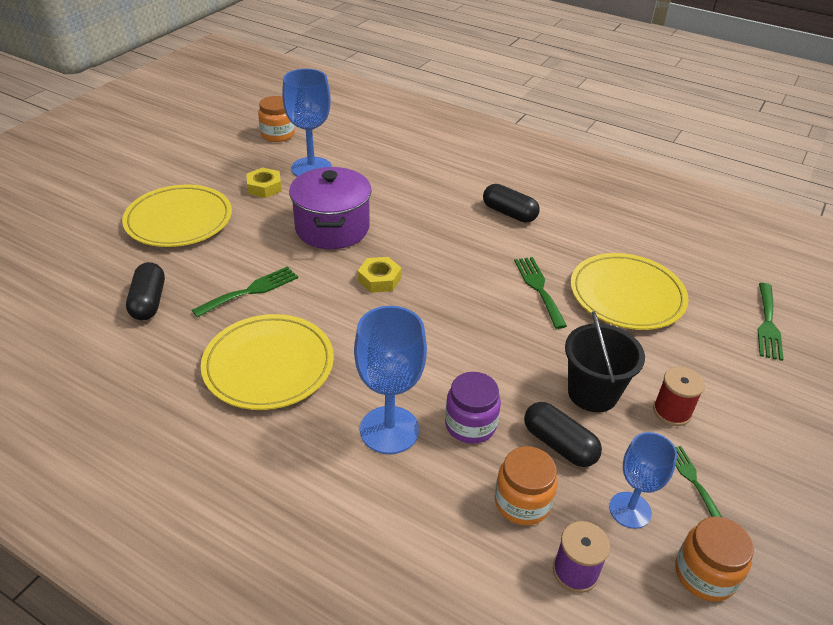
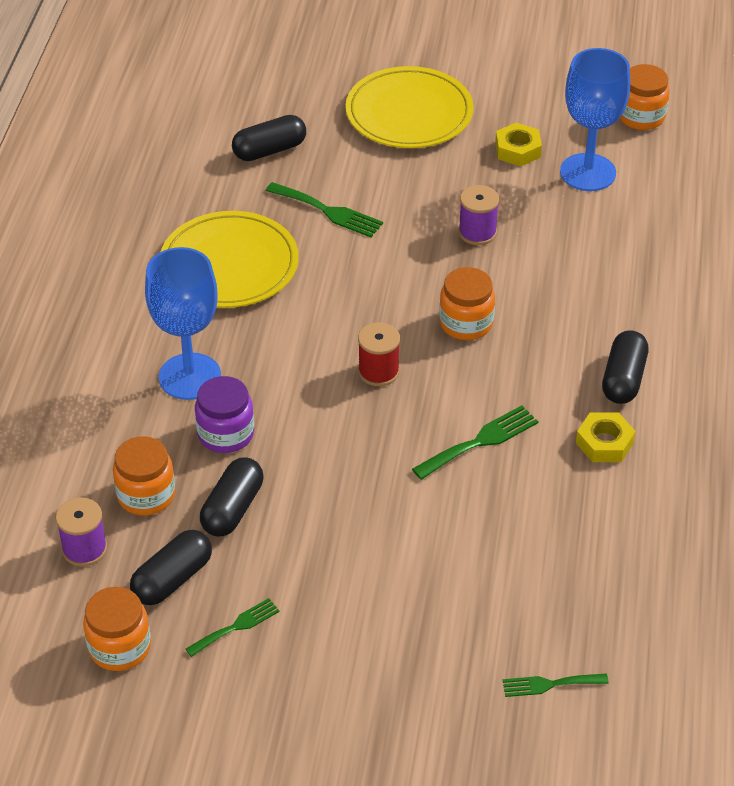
camera: 70 degrees right, 5 degrees up
purple pot [289,167,372,249] -> purple spool [458,185,499,245]
yellow nut [358,257,401,293] -> yellow nut moved to [576,412,636,462]
black bucket [565,311,645,413] -> none
yellow plate [570,253,689,330] -> none
blue goblet [609,432,677,529] -> black capsule [130,530,212,605]
red spool [653,367,705,426] -> red spool moved to [358,322,400,386]
green fork [757,283,784,361] -> green fork [503,674,609,697], size x0.66
none -> orange jar [439,267,495,340]

